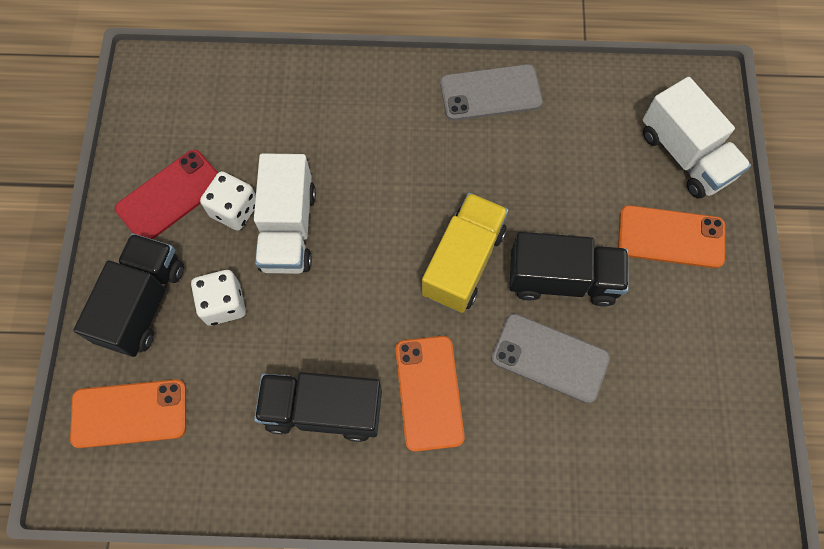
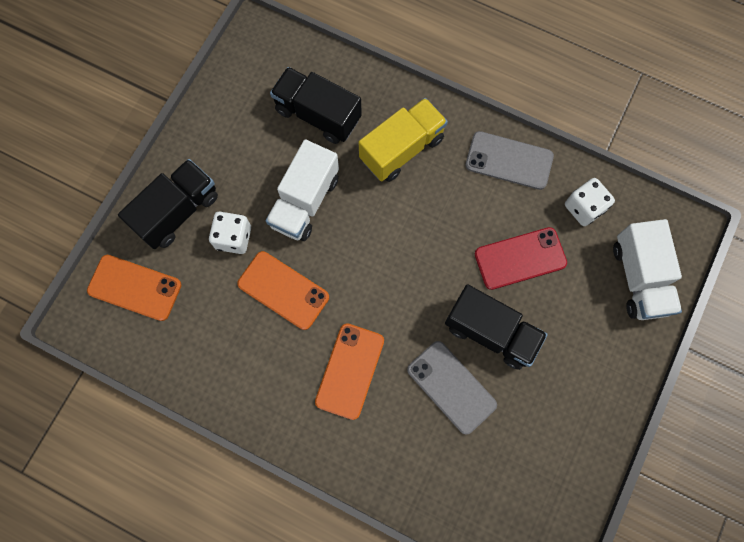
camera: 25 degrees right, 5 degrees up
red phone [115,149,218,239] -> red phone moved to [475,227,567,290]
white dice [200,171,256,231] -> white dice moved to [565,178,615,226]
black truck [254,372,382,442] -> black truck moved to [270,67,362,144]
yellow truck [422,193,509,313] -> yellow truck moved to [358,98,448,182]
orange phone [618,205,725,268] -> orange phone moved to [237,251,329,330]

